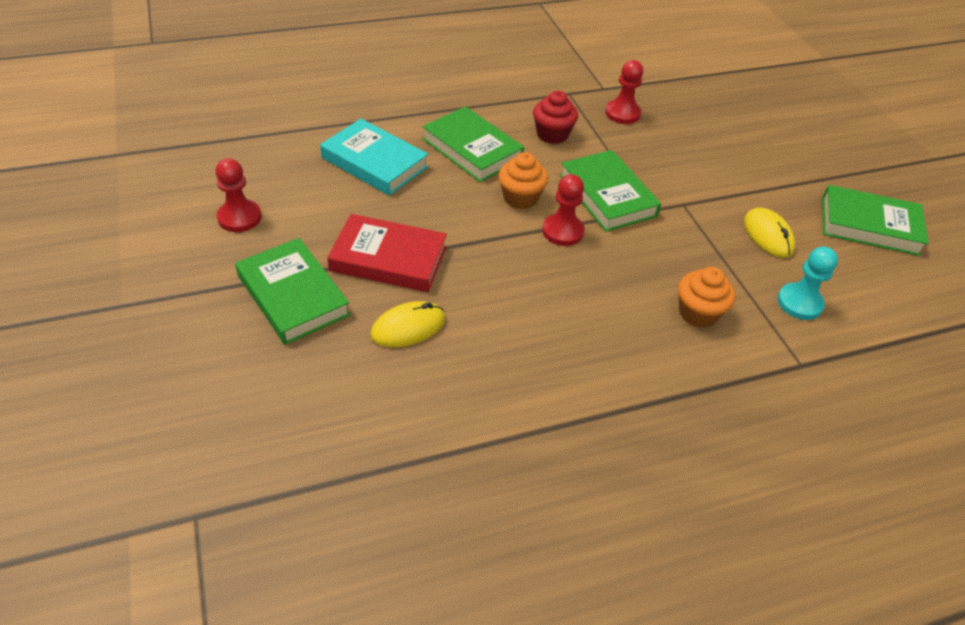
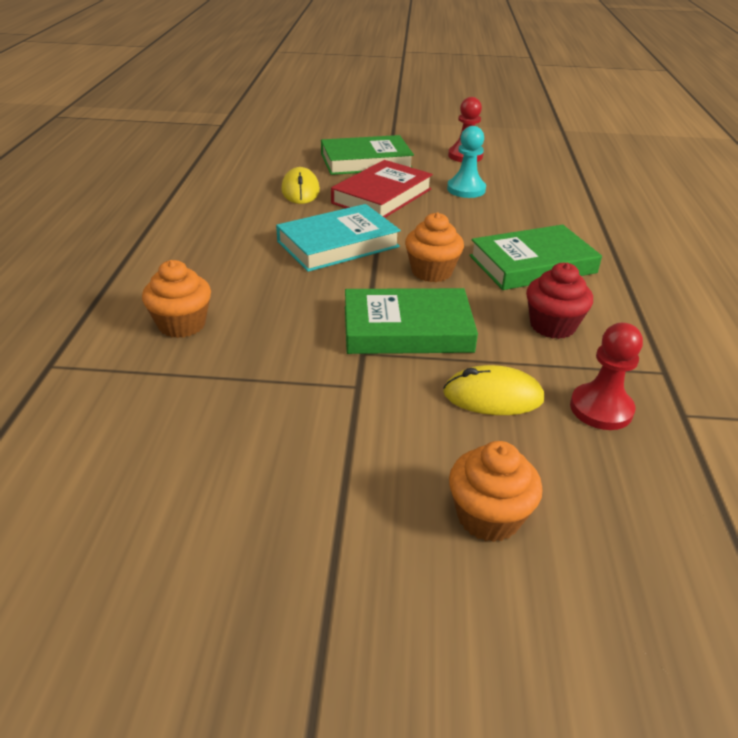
camera: 115 degrees right, 10 degrees down
turquoise book [320,119,428,196] -> turquoise book moved to [276,204,401,272]
red pawn [542,174,585,246] -> none
yellow mouse [744,208,795,258] -> yellow mouse moved to [443,365,544,415]
turquoise pawn [777,246,838,320] -> turquoise pawn moved to [447,126,486,198]
green book [822,185,929,256] -> none
none -> orange cupcake [449,441,543,542]

